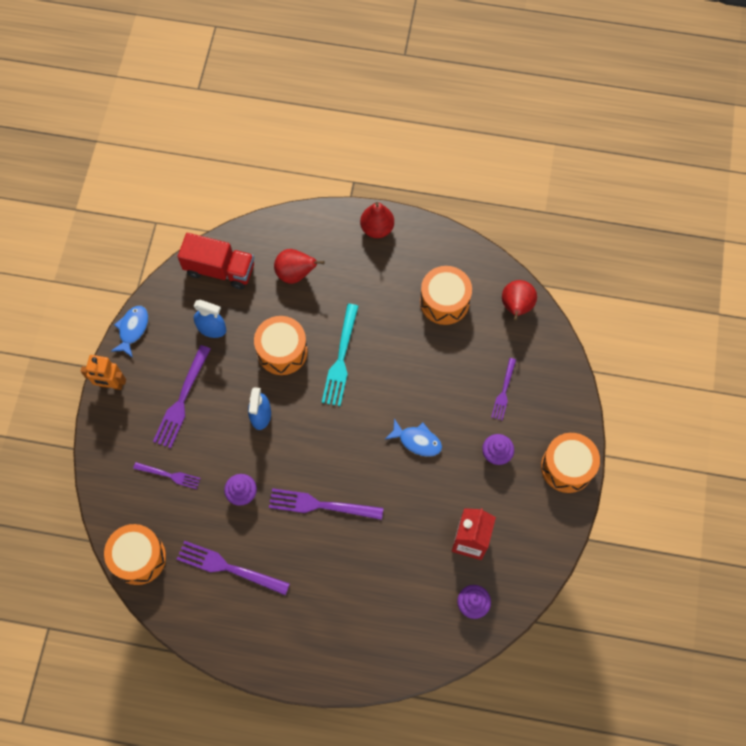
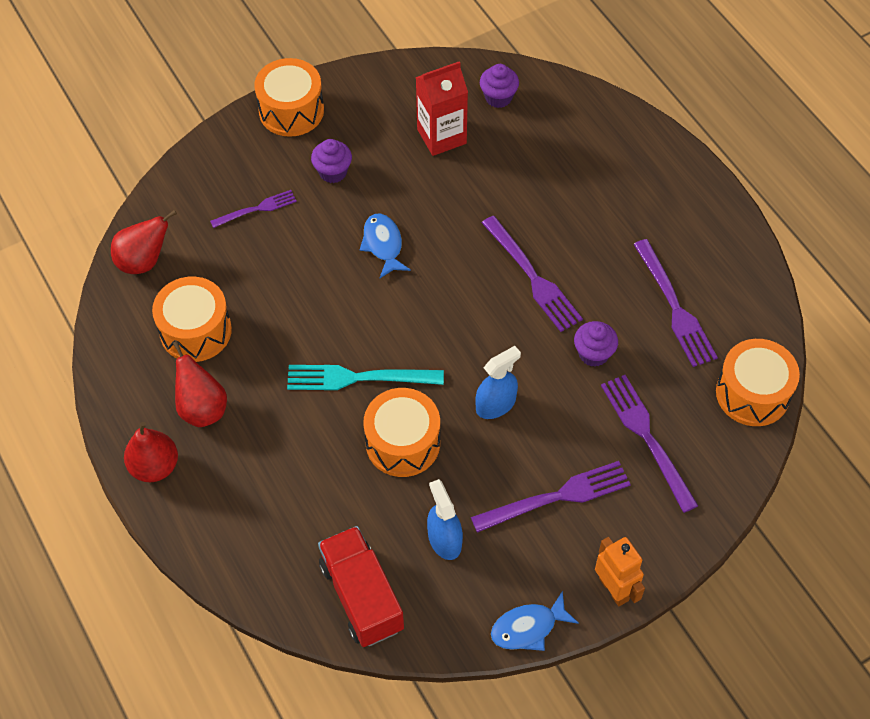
camera: 130 degrees left, 10 degrees down
purple fork [133,462,201,489] -> purple fork [601,375,699,513], size x1.66
red pear [274,249,325,284] -> red pear moved to [173,341,227,427]
turquoise fork [322,304,359,406] -> turquoise fork turned 150 degrees counterclockwise [287,365,444,390]

